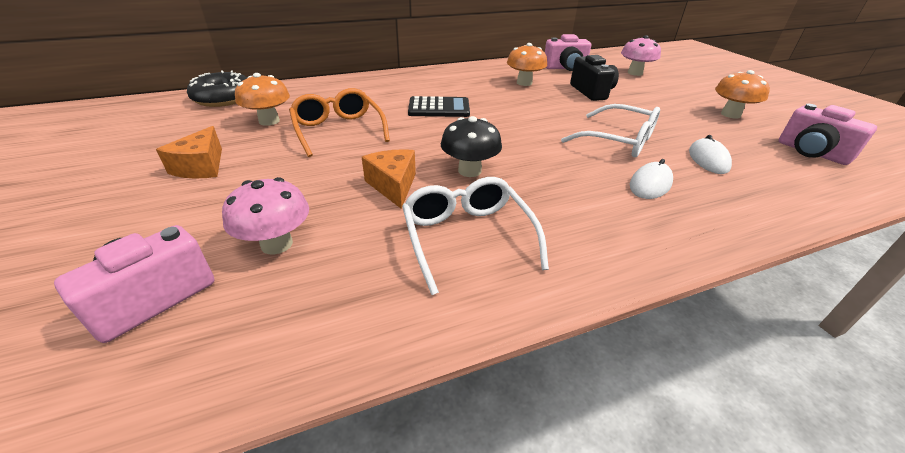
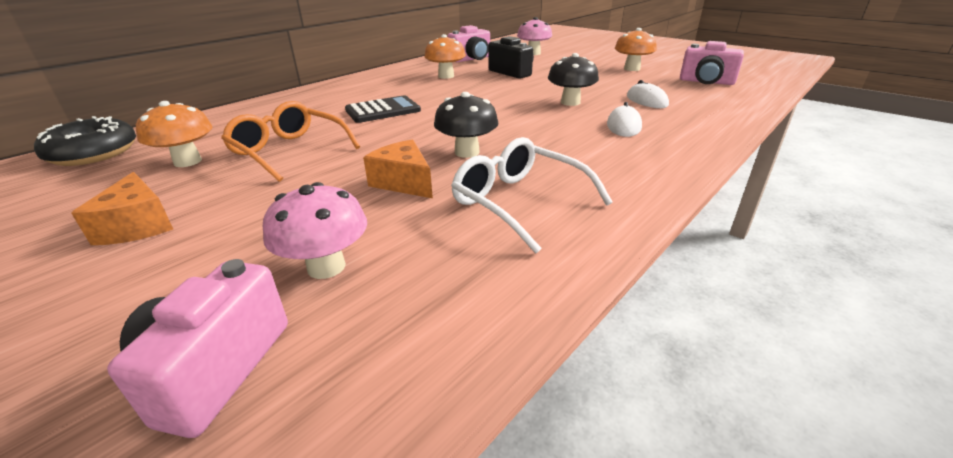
camera: 25 degrees left, 5 degrees down
white glasses [561,104,660,157] -> black mushroom [548,53,599,106]

